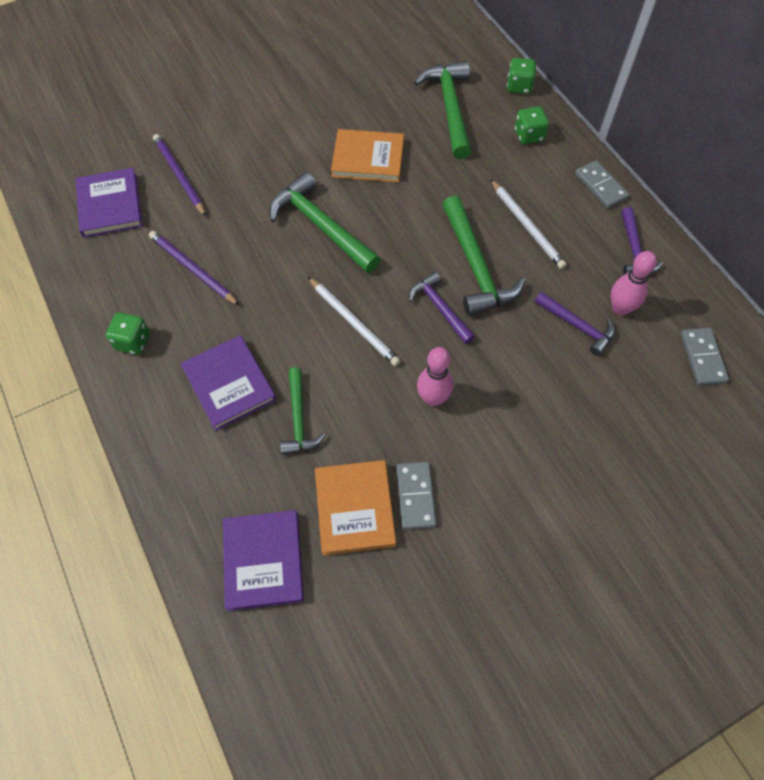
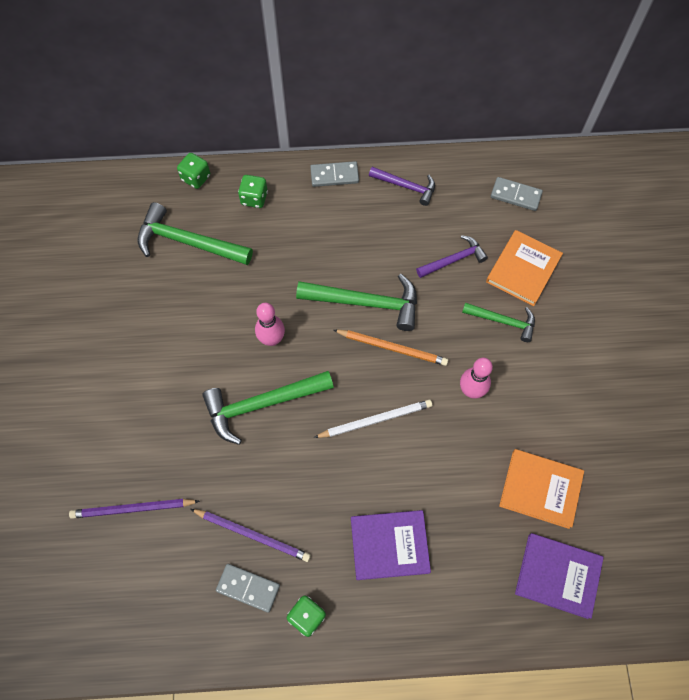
camera: 65 degrees left, 5 degrees up
purple book [76,168,143,238] -> none
purple pencil [149,231,240,306] -> purple pencil turned 135 degrees counterclockwise [191,509,311,562]
green hammer [280,367,326,455] -> green hammer moved to [462,303,535,342]
orange book [331,129,404,182] -> orange book moved to [486,230,563,306]
grey domino [396,462,436,529] -> grey domino moved to [216,564,280,613]
purple hammer [409,272,475,344] -> orange pencil [334,330,448,366]
white pencil [491,180,567,269] -> none
pink bowling pin [611,251,657,316] -> pink bowling pin moved to [255,303,285,346]

